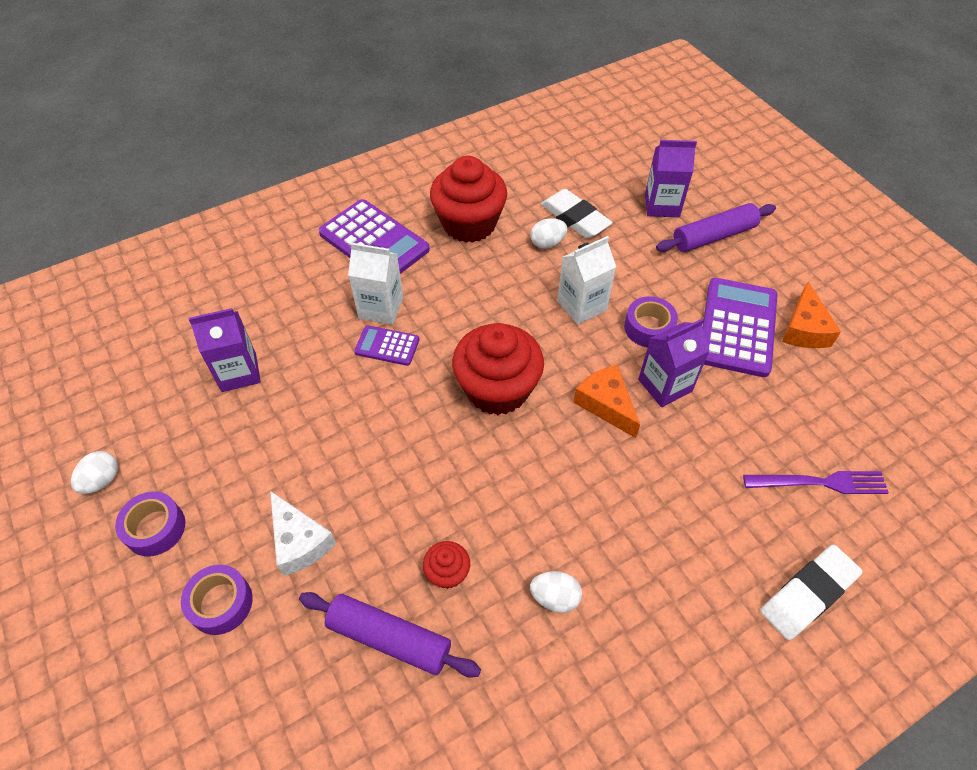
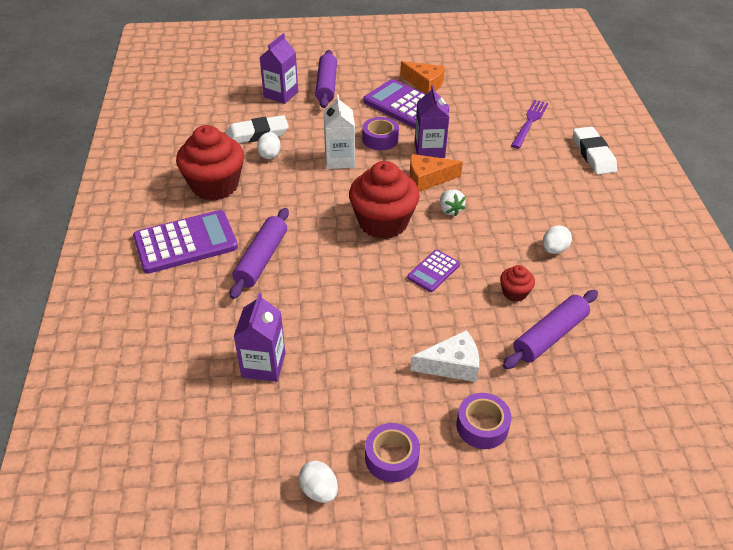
camera: 65 degrees left, 10 degrees down
white carton [348,243,403,325] -> purple rolling pin [230,208,289,299]
purple calculator [354,325,419,366] -> purple calculator moved to [407,250,460,292]
none -> white strawberry [440,190,466,216]

